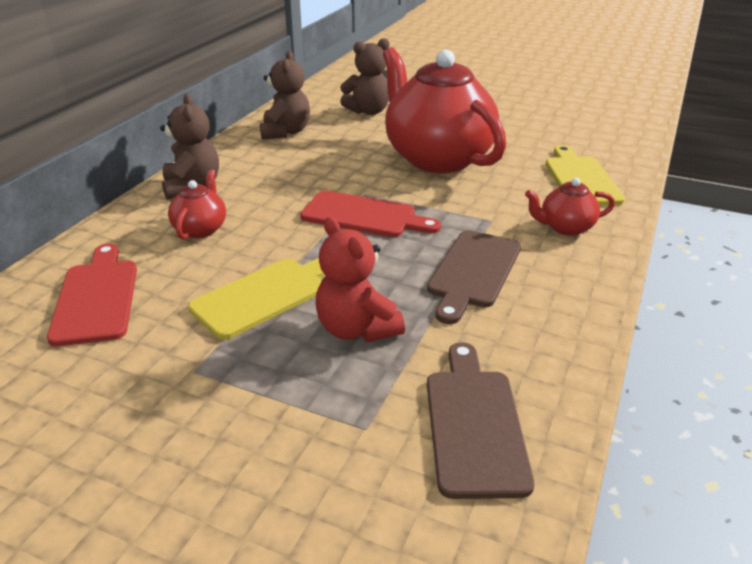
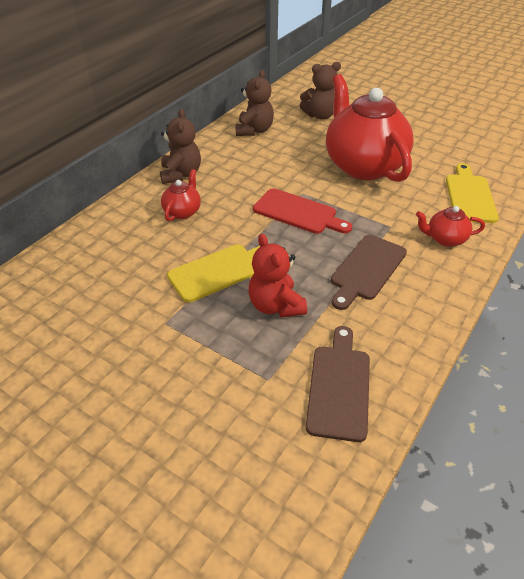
camera: 10 degrees right, 10 degrees up
red cutting board [47,244,137,346] -> none

